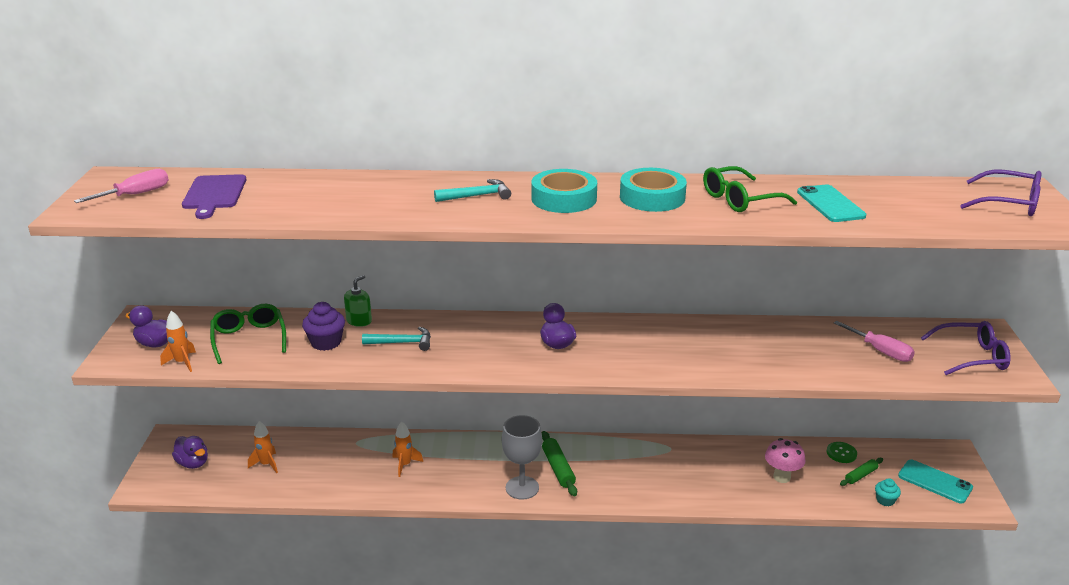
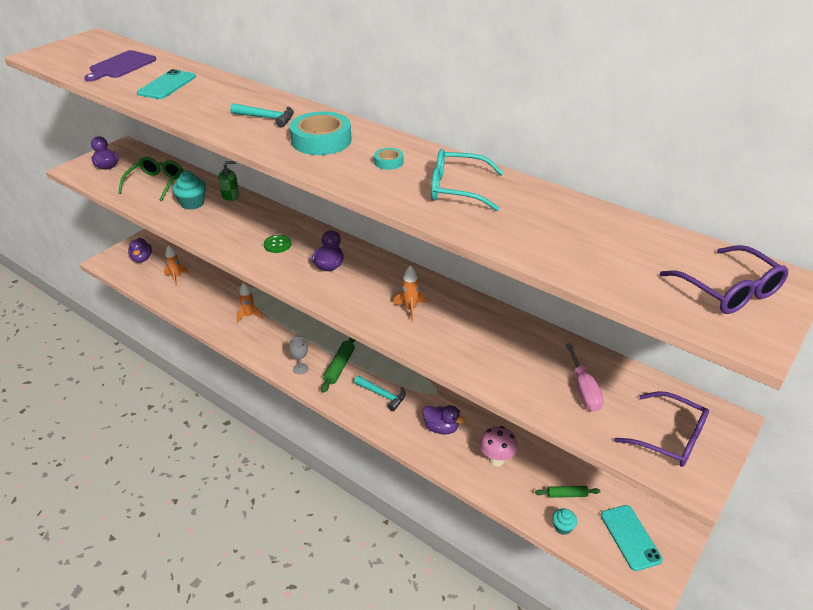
camera: 35 degrees right, 10 degrees up
pink screwdriver [74,169,169,203] -> none
orange rocket [160,311,196,372] -> orange rocket moved to [393,265,426,322]
purple cupcake [302,302,345,351] -> turquoise cupcake [172,171,206,210]
turquoise hammer [362,326,431,351] -> turquoise hammer moved to [354,376,406,411]
grey goblet [502,415,542,500] -> grey goblet [289,337,309,374], size x0.56
turquoise tape [620,168,687,212] -> turquoise tape [374,148,404,170], size x0.47
green glasses [703,166,797,212] -> turquoise glasses [431,149,504,211]
turquoise phone [797,184,866,222] -> turquoise phone moved to [137,69,196,99]
green button [827,442,857,463] -> green button moved to [264,235,291,253]
none -> purple duck [422,405,465,435]

